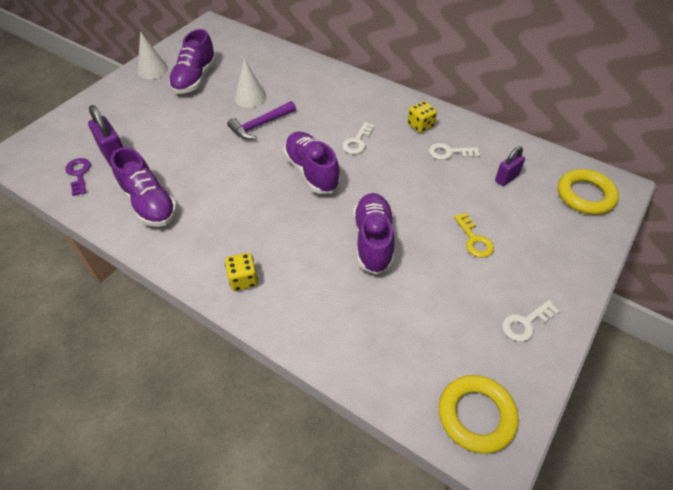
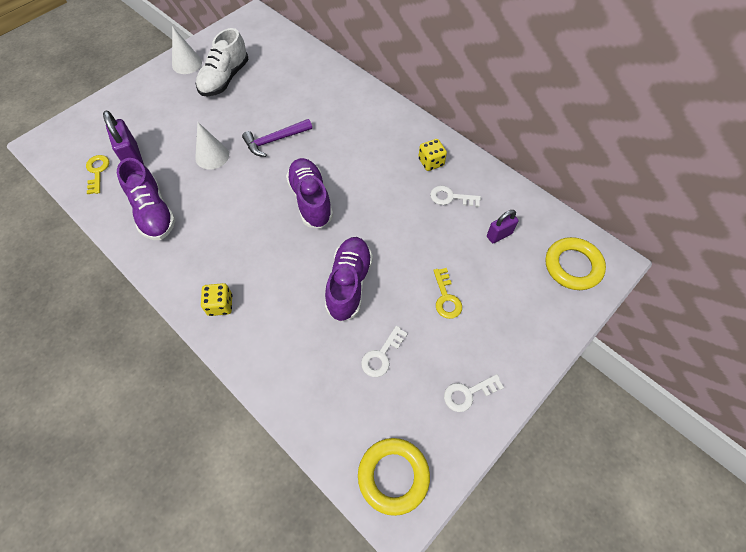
camera: 10 degrees right, 10 degrees up
purple key [65,158,91,196] -> yellow key [86,155,109,194]
purple shoe [169,29,216,94] -> white shoe [196,28,248,96]
white cone [235,58,266,108] -> white cone moved to [195,122,229,169]
white key [342,122,375,154] -> white key moved to [361,326,408,377]

